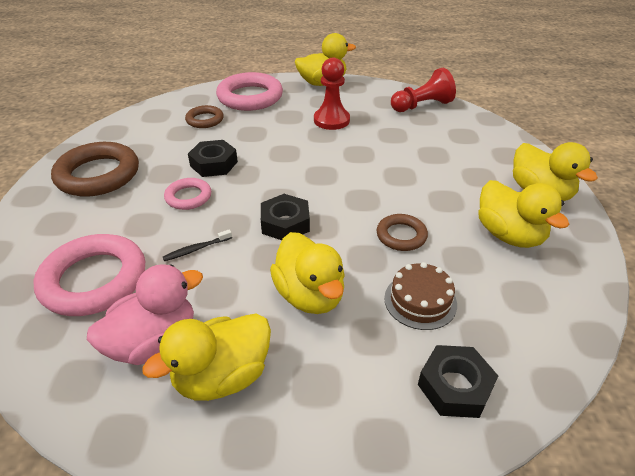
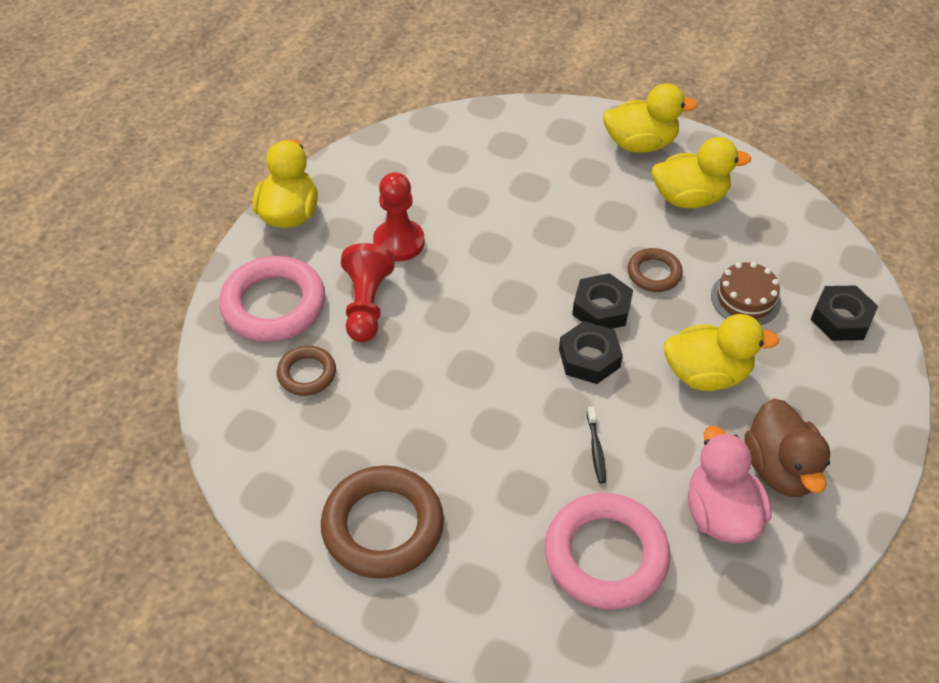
camera: 65 degrees left, 10 degrees up
yellow duck [142,313,271,401] -> brown duck [745,399,831,497]
pink ring [164,178,211,210] -> none
black nut [188,140,238,177] -> black nut moved to [572,273,633,329]
red pawn [391,68,456,112] -> red pawn moved to [341,243,395,342]

